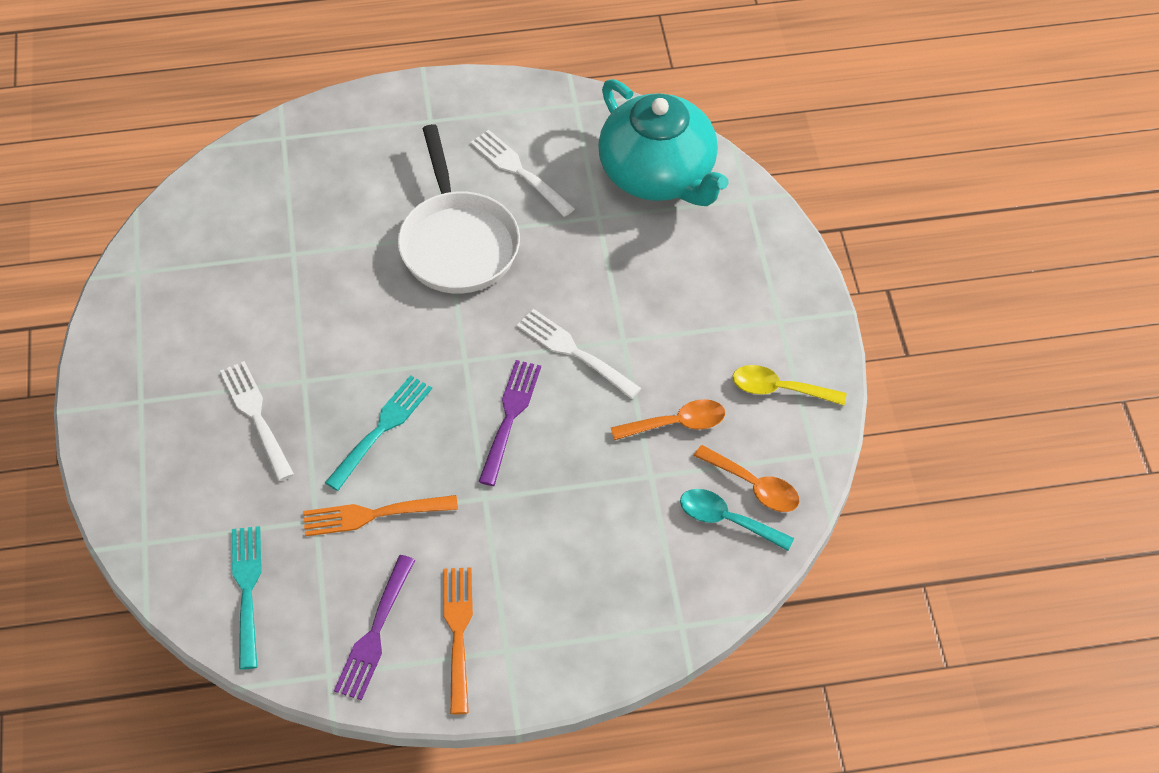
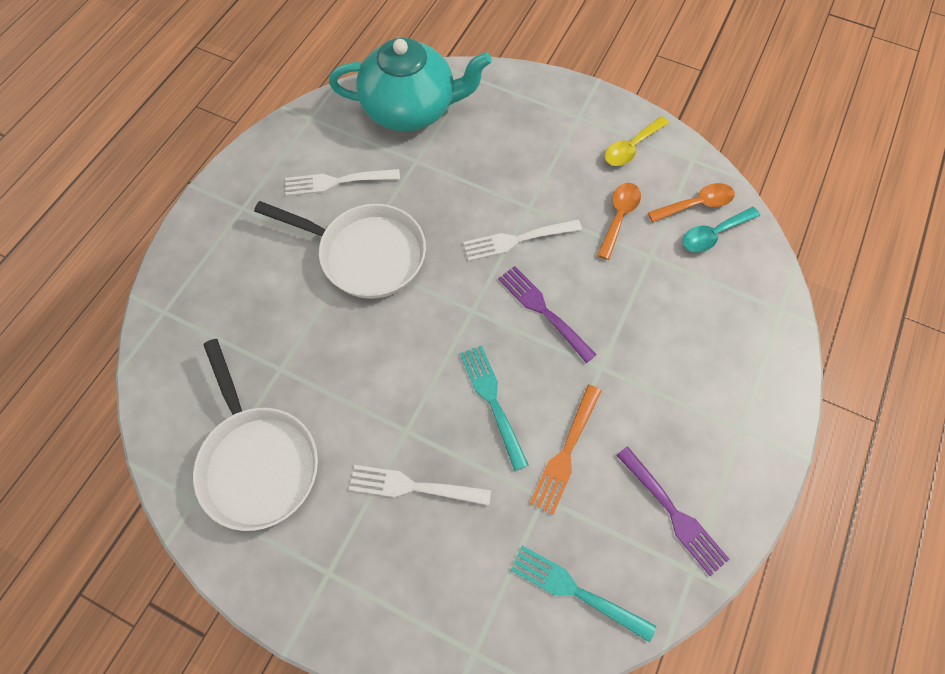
camera: 55 degrees left, 10 degrees up
orange fork [443,567,473,714] -> none
none -> white pan [193,339,318,531]

